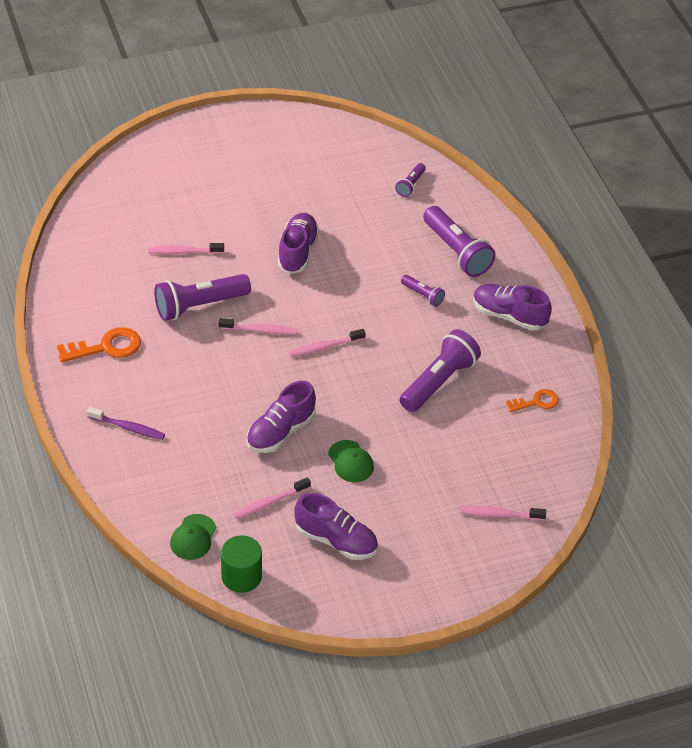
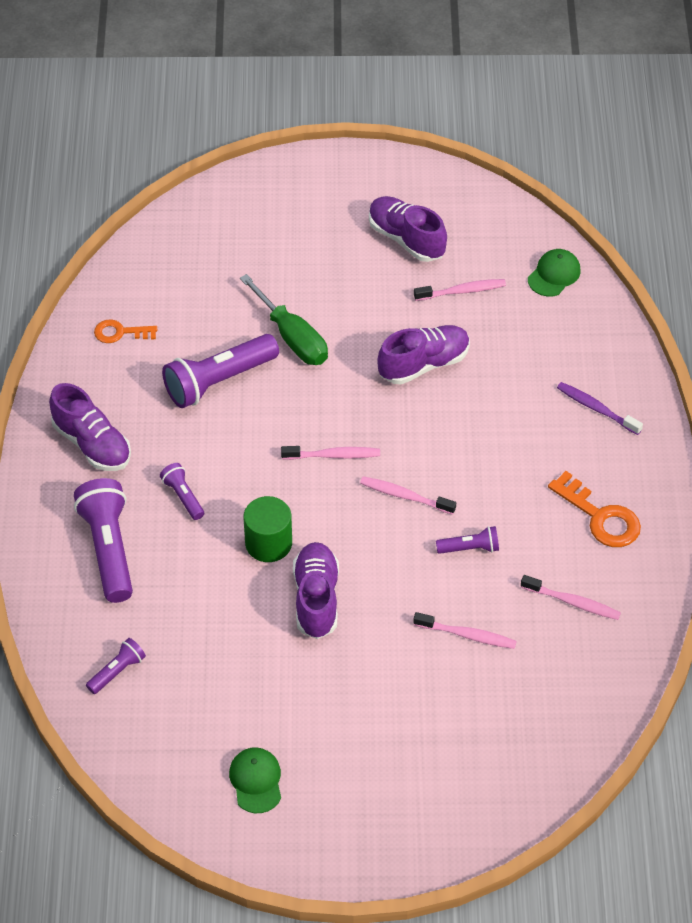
camera: 160 degrees left, 5 degrees up
orange key [57,327,141,363] -> orange key turned 135 degrees counterclockwise [548,471,641,547]
purple flashlight [154,274,251,321] -> purple flashlight [436,526,499,554], size x0.50
green cylinder [221,535,262,593] -> green cylinder moved to [244,496,292,562]
purple shoe [278,213,319,274] -> purple shoe turned 150 degrees clockwise [293,542,339,639]
green cap [328,440,374,482] -> green cap moved to [229,747,281,813]
pink toothbrush [461,506,546,520] -> pink toothbrush moved to [521,575,621,620]
none -> green screwdriver [240,274,328,365]

